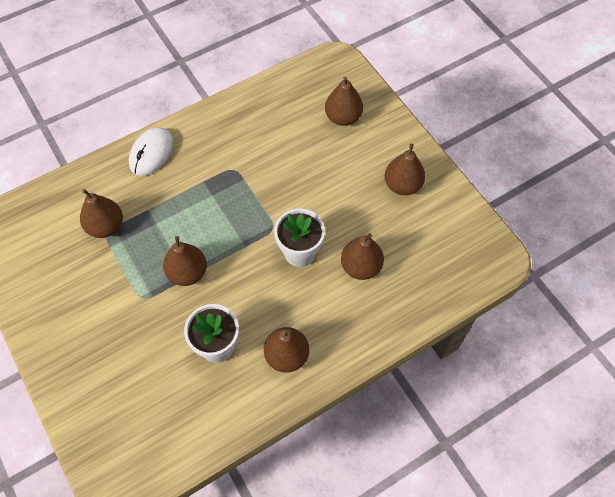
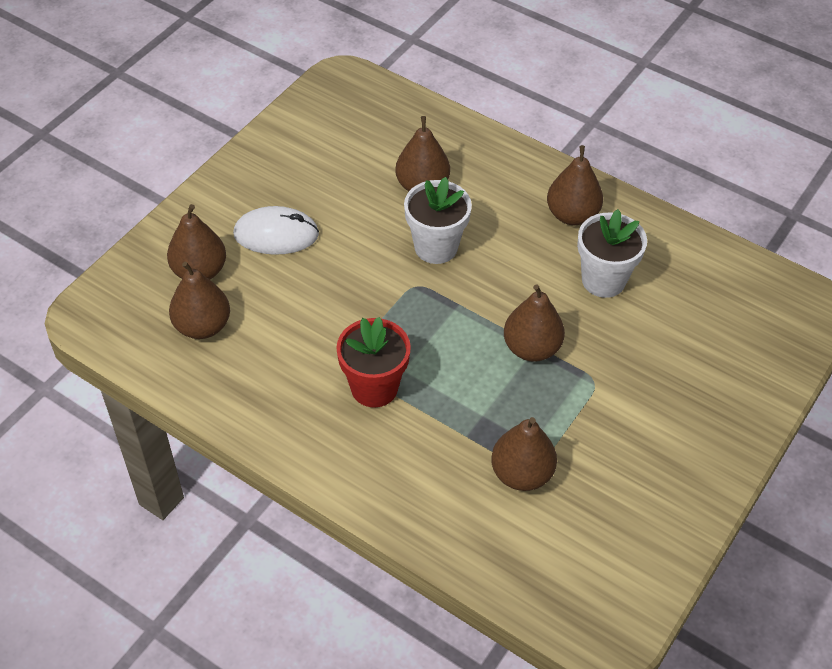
camera: 115 degrees left, 10 degrees down
white mouse [129,127,174,176] -> white mouse moved to [233,206,319,255]
brown pear [385,144,425,195] -> brown pear moved to [169,262,230,339]
none -> red flower pot [336,317,411,407]

